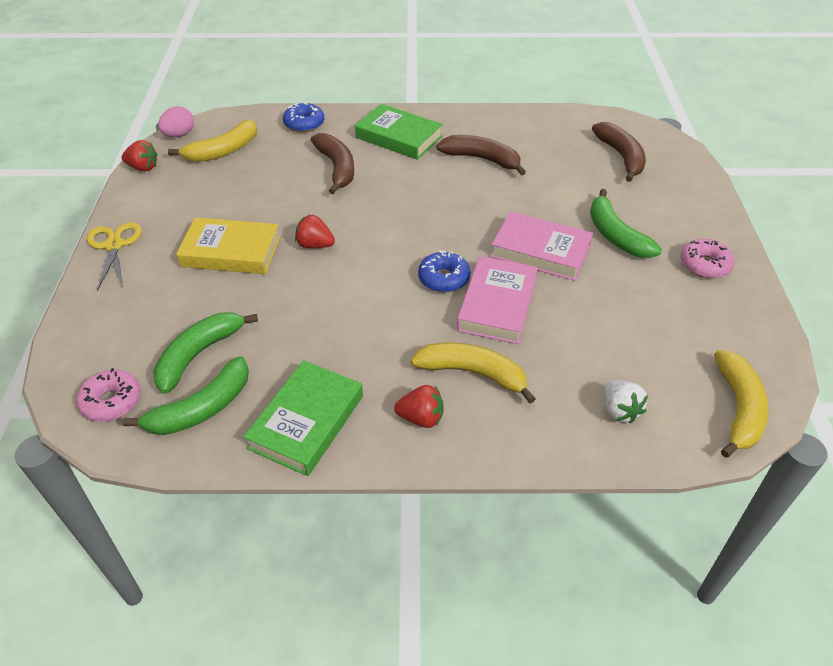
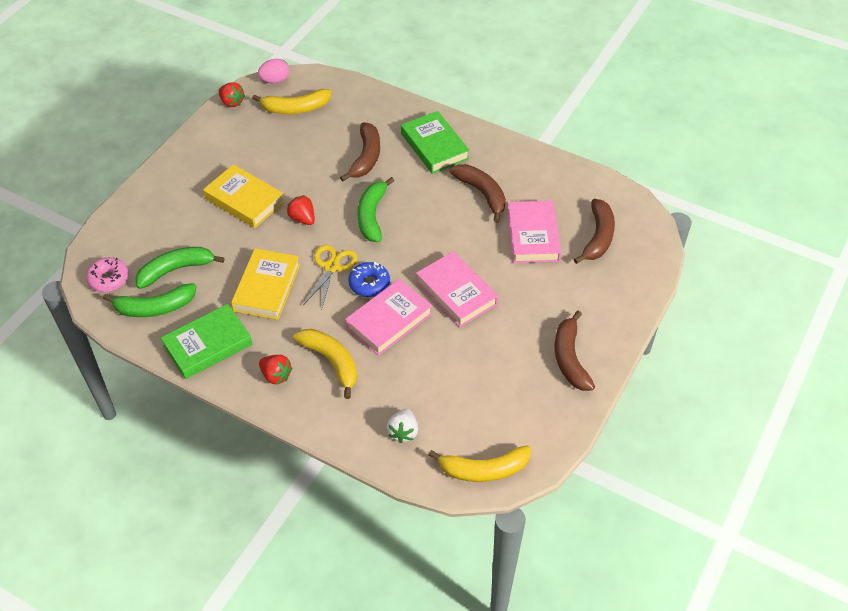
camera: 30 degrees right, 5 degrees up
yellow scissors [87,222,142,291] -> yellow scissors moved to [303,245,358,311]
blue donut [283,102,324,133] -> none
green banana [590,189,662,258] -> green banana moved to [357,177,394,242]
pink donut [681,239,735,278] -> brown banana [555,311,595,391]
yellow banana [714,350,769,458] -> yellow banana turned 45 degrees clockwise [429,445,531,482]
none -> yellow book [231,248,300,320]
none -> pink book [507,201,561,263]

